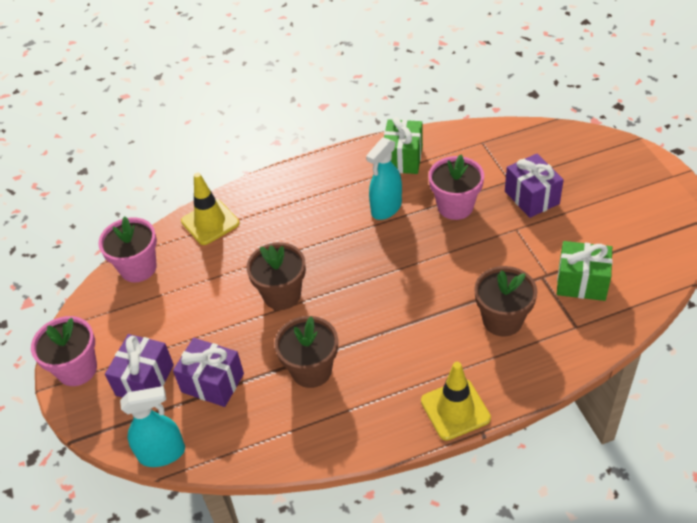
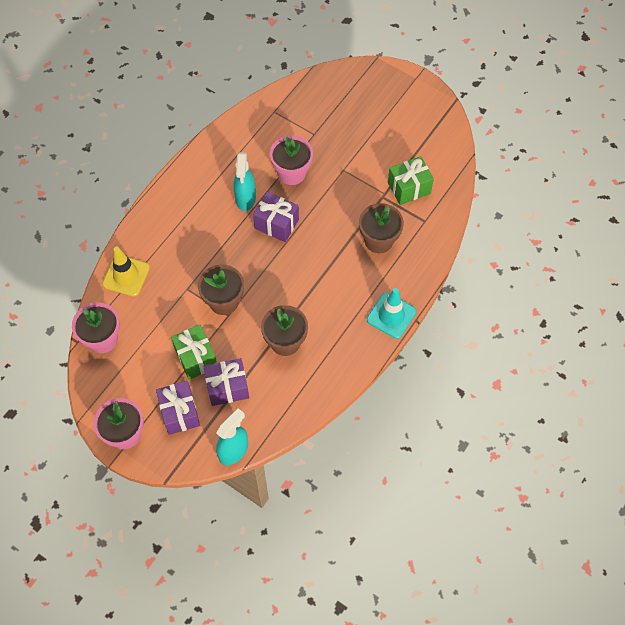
camera: 40 degrees left, 15 degrees up
green gift [384,117,423,174] -> green gift moved to [171,325,217,380]
yellow traffic cone [421,362,491,441] -> turquoise traffic cone [367,288,416,339]
purple gift [505,154,564,218] -> purple gift moved to [253,192,299,242]

